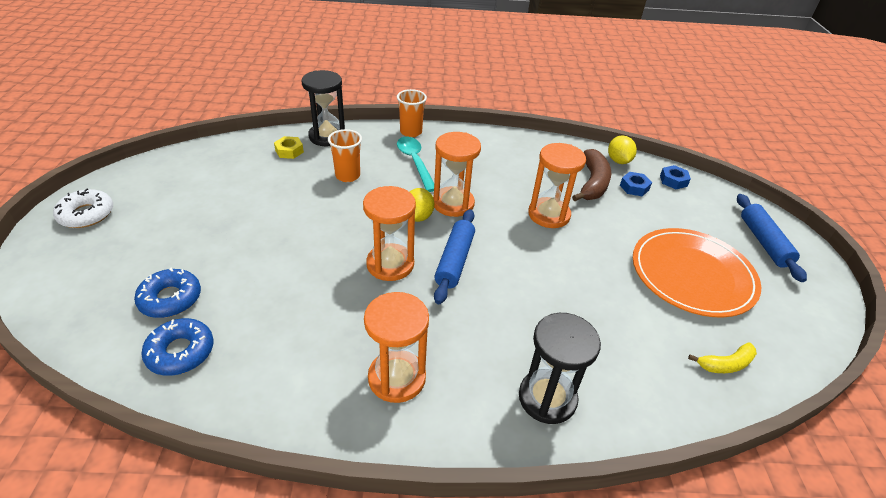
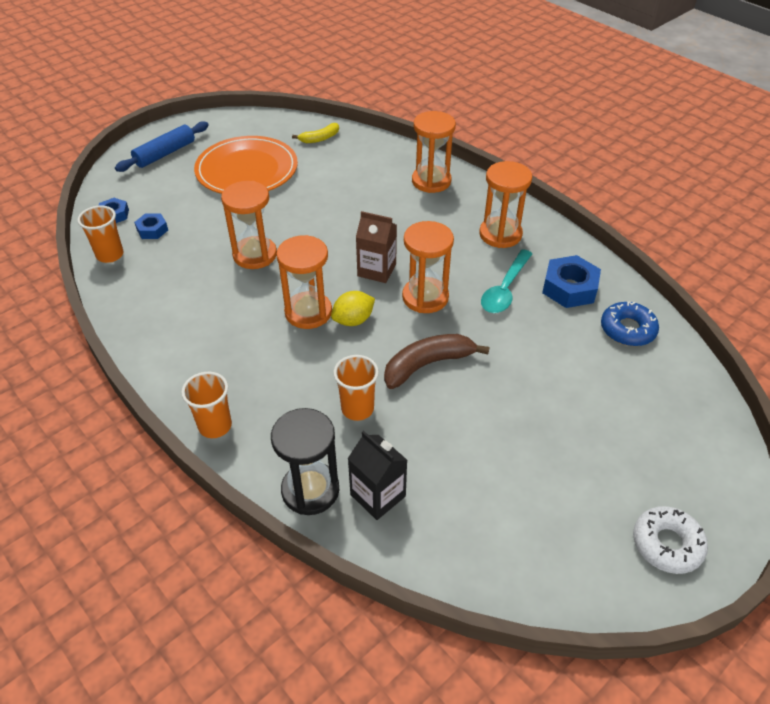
camera: 130 degrees left, 5 degrees up
blue donut [134,267,201,318] -> none
yellow nut [274,136,304,159] -> black carton [348,431,407,520]
turquoise spoon [397,137,434,192] -> turquoise spoon moved to [481,249,532,313]
blue rolling pin [434,209,475,304] -> brown carton [356,211,397,283]
black hourglass [519,313,601,424] -> orange hourglass [412,111,456,193]
brown banana [572,149,611,201] -> brown banana moved to [384,334,490,389]
yellow lemon [608,135,637,164] -> orange cup [77,206,124,263]
yellow banana [688,342,757,373] -> yellow banana turned 120 degrees clockwise [292,123,339,143]
none -> blue nut [542,255,601,308]

